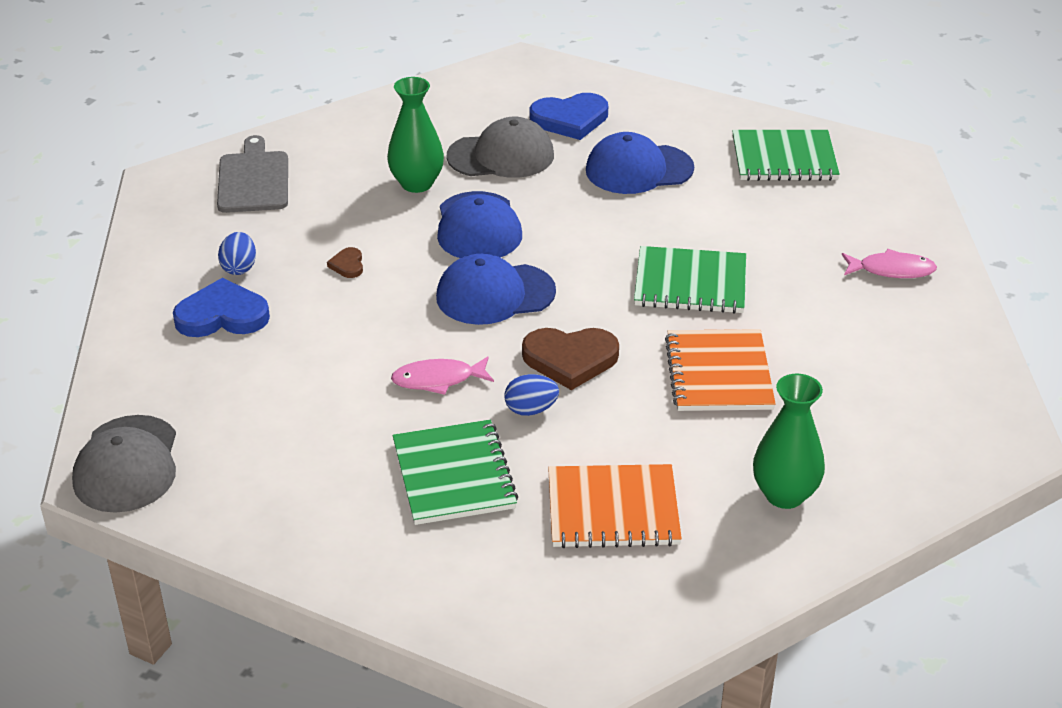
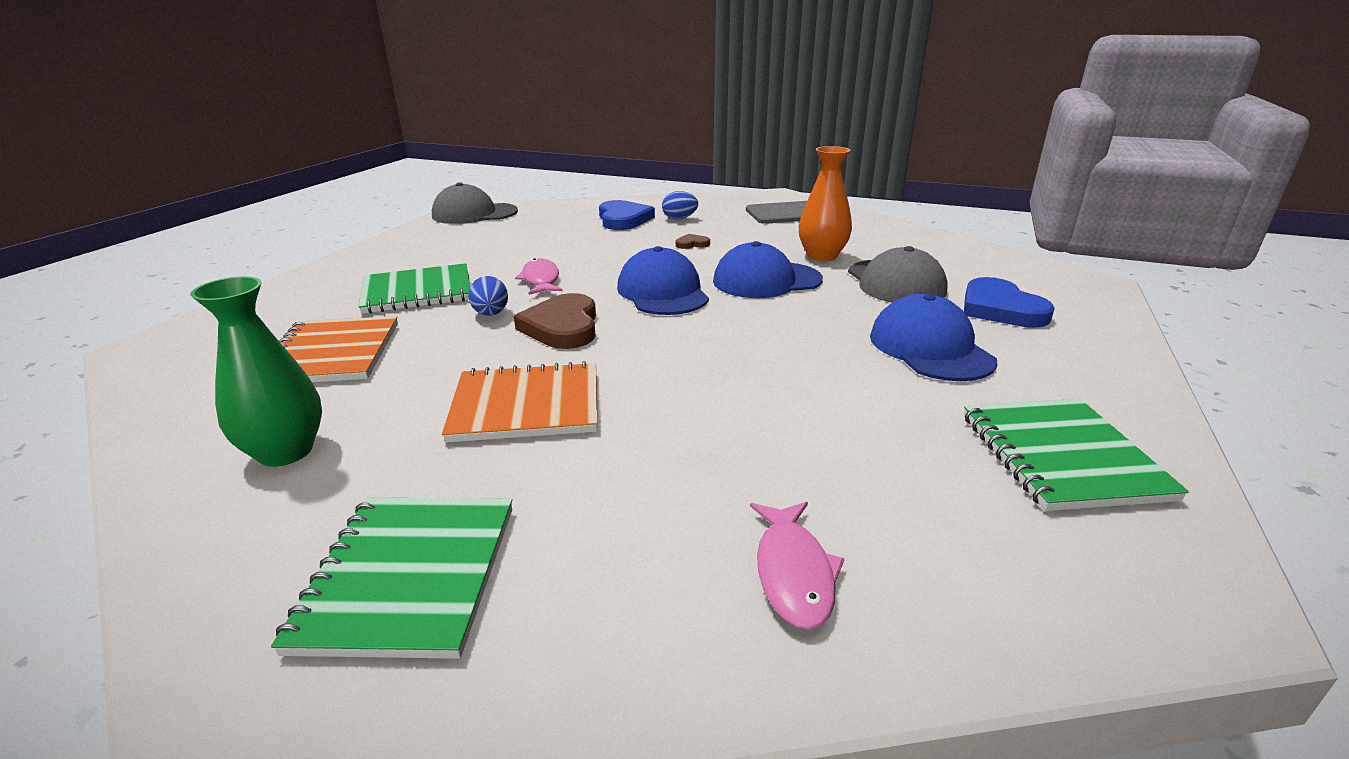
camera: 85 degrees right, 10 degrees down
green vase [387,77,444,193] -> orange vase [799,146,852,261]
green notebook [634,246,746,314] -> green notebook moved to [271,498,512,659]

